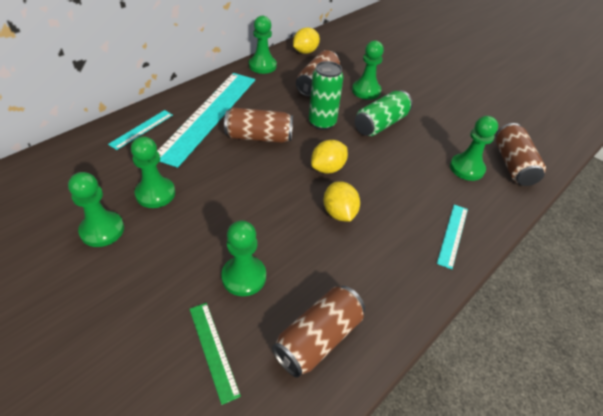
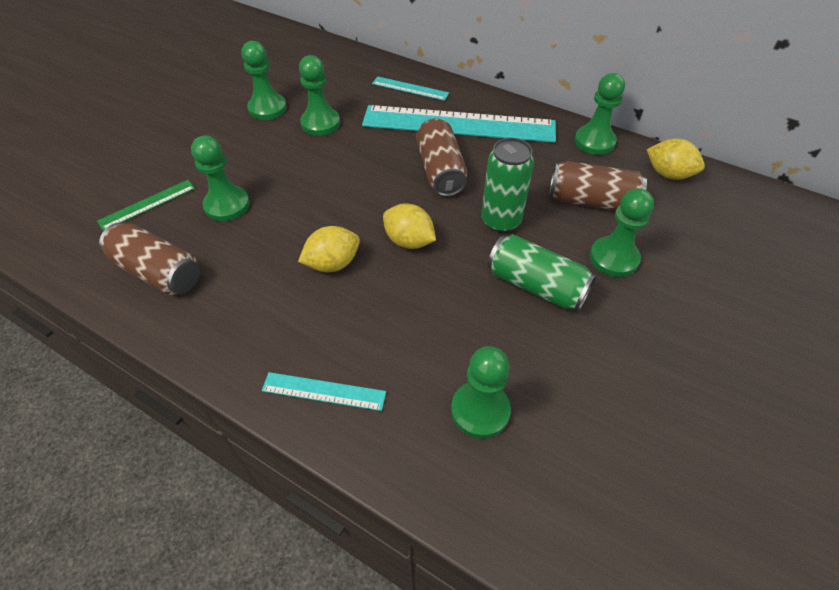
camera: 80 degrees right, 5 degrees up
brown can [496,123,546,186] -> none

